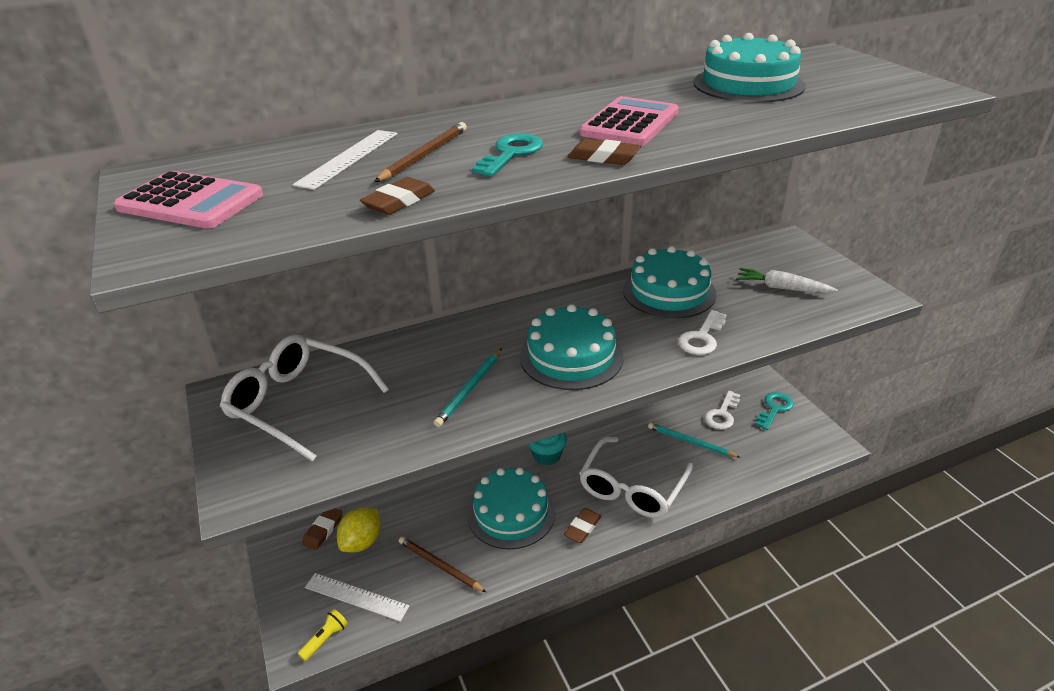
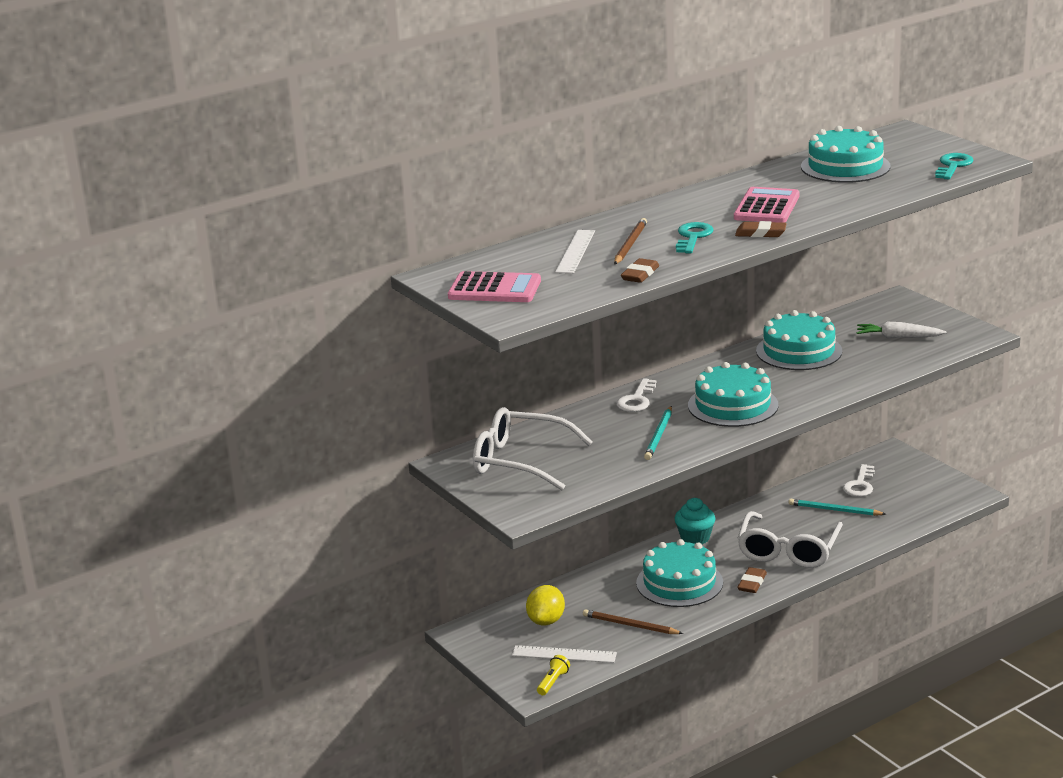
camera: 10 degrees left, 10 degrees down
brown eraser [302,509,343,550] -> none
white key [678,310,727,355] -> white key moved to [616,378,656,412]
turquoise key [755,392,794,430] -> turquoise key moved to [935,153,974,179]

